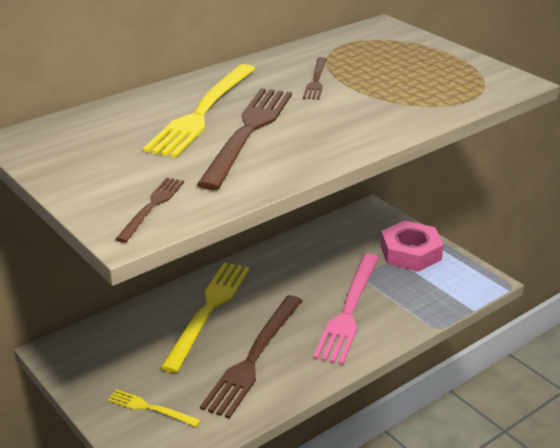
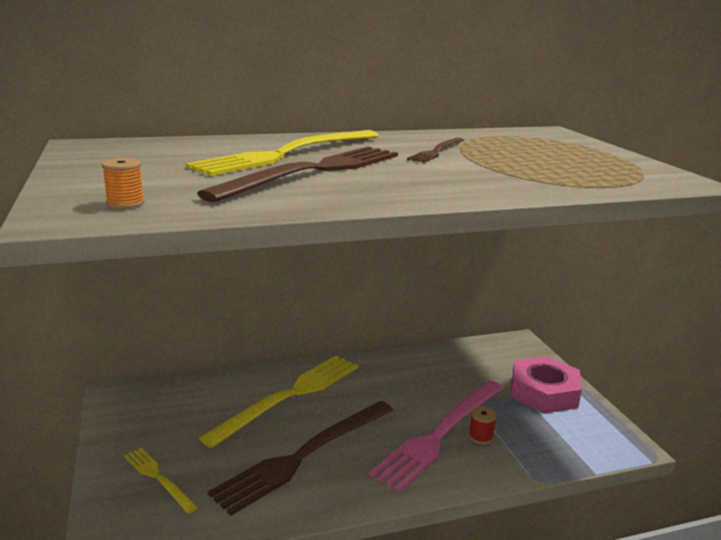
camera: 20 degrees right, 10 degrees down
brown fork [115,178,184,243] -> orange spool [102,158,145,209]
none -> red spool [469,406,497,444]

